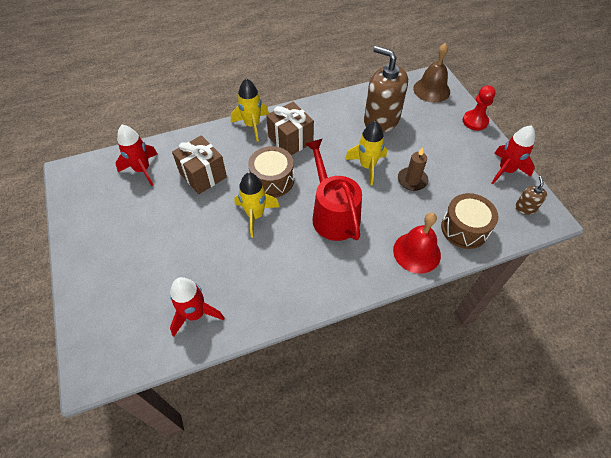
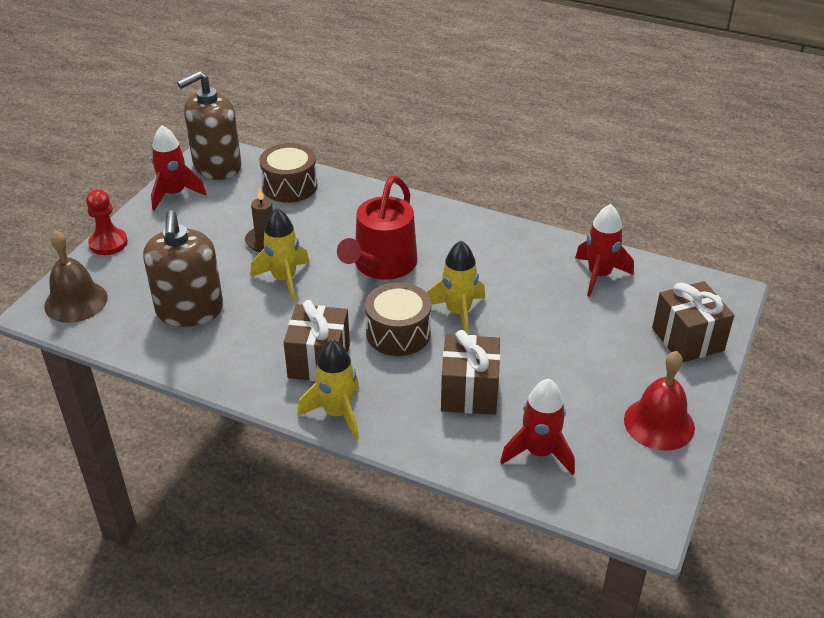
camera: 135 degrees left, 15 degrees down
red bell [393,212,441,274] -> red bell moved to [624,351,695,451]
brown soap dispenser [515,176,547,215] -> brown soap dispenser [177,71,242,180], size x2.26
none -> brown gift [652,281,734,362]

